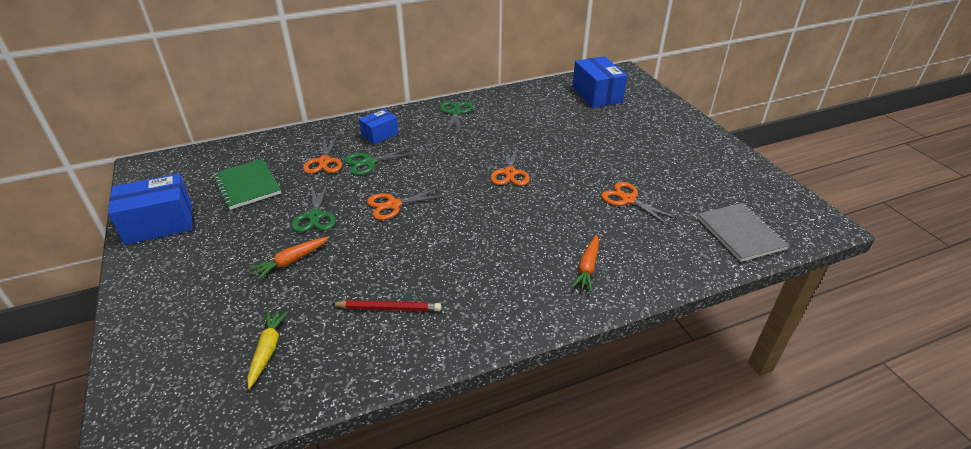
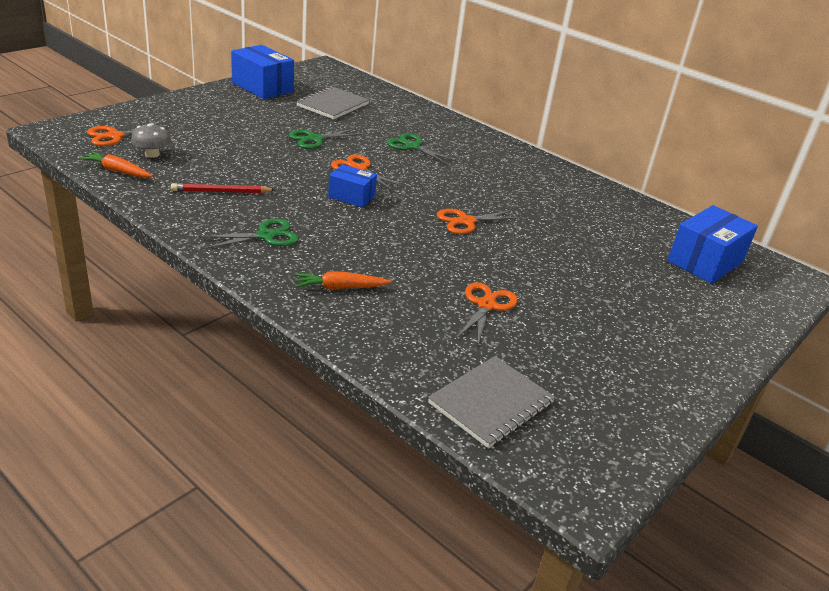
camera: 60 degrees right, 5 degrees down
green notebook [212,159,281,210] -> grey notebook [296,86,369,119]
yellow carrot [247,311,289,389] -> grey mushroom [131,123,171,158]
orange carrot [250,237,329,280] -> orange carrot moved to [79,151,152,178]
orange scissors [303,135,342,174] -> orange scissors moved to [87,126,172,146]
red pencil [332,300,441,311] -> red pencil turned 105 degrees clockwise [171,183,275,193]
blue box [359,109,399,145] -> blue box moved to [328,164,377,208]
green scissors [440,101,473,134] -> green scissors moved to [199,219,299,249]

